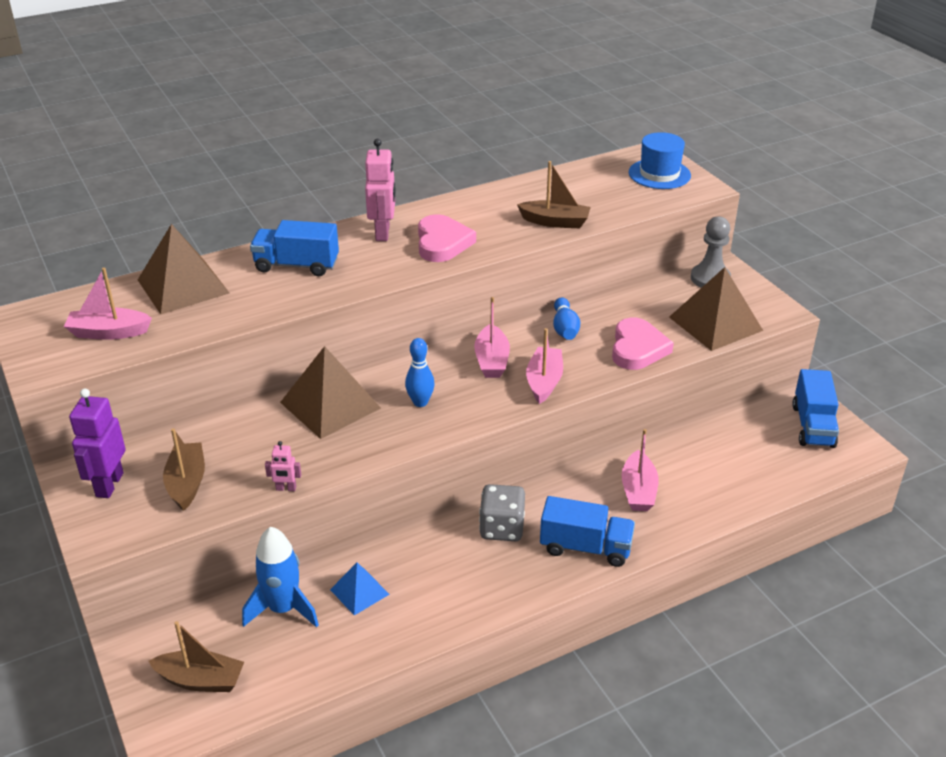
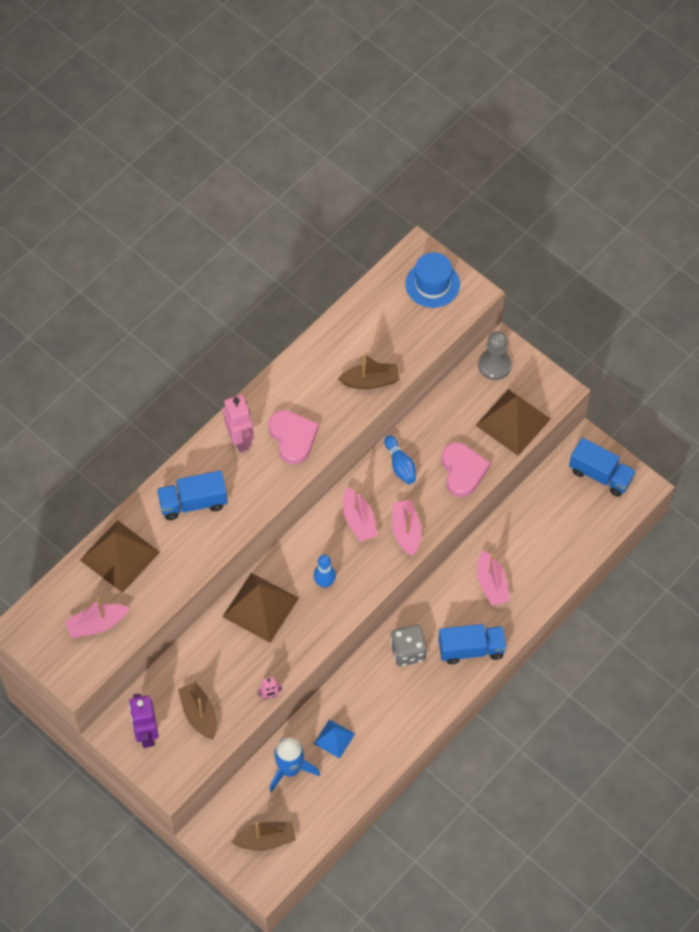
camera: 20 degrees left, 25 degrees up
blue truck [792,369,839,448] -> blue truck turned 45 degrees counterclockwise [569,438,636,497]

